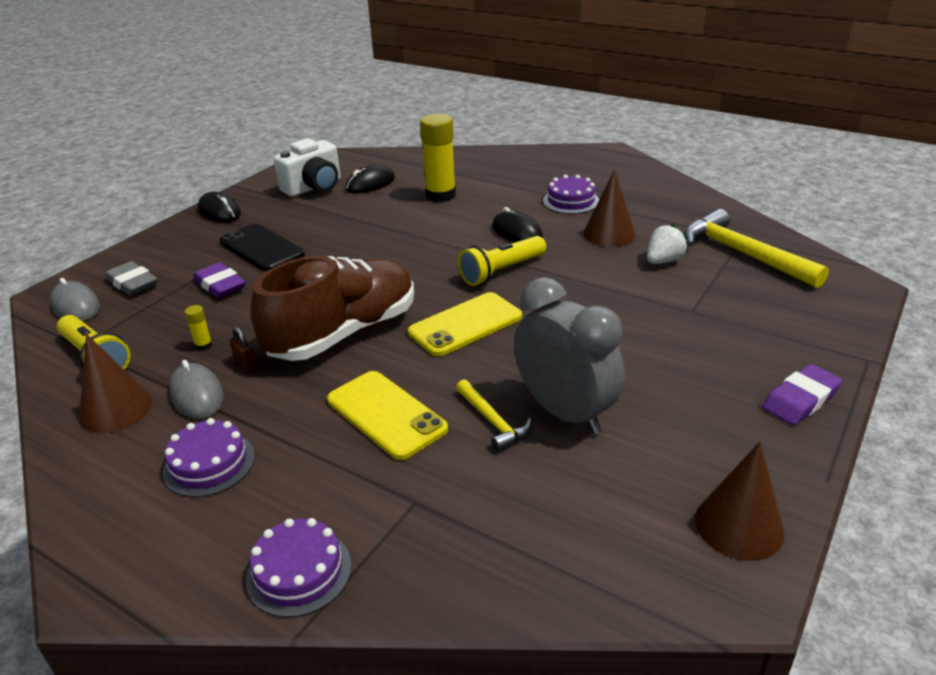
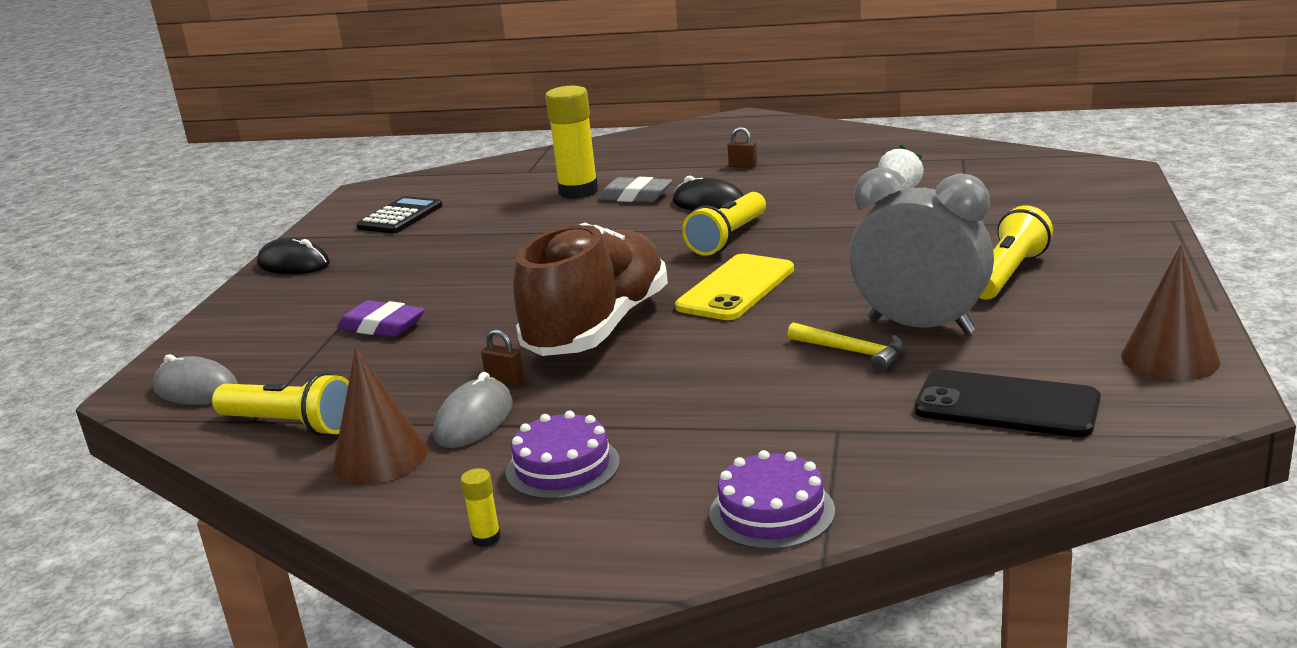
camera: 20 degrees left, 10 degrees down
grey eraser [105,261,158,296] -> grey eraser moved to [598,177,672,202]
grey mouse [169,360,224,419] -> grey mouse turned 75 degrees clockwise [433,372,513,448]
yellow glue stick [185,305,212,351] -> yellow glue stick moved to [460,468,501,547]
black phone [219,223,305,271] -> black phone moved to [914,370,1101,437]
white camera [274,138,341,197] -> black calculator [356,196,442,233]
yellow phone [327,371,448,460] -> none
black mouse [346,164,395,193] -> none
purple cake [543,175,599,214] -> brown padlock [728,127,757,168]
brown cone [583,170,635,247] -> none
yellow hammer [684,209,829,288] -> none
purple eraser [762,364,842,425] -> none
none -> yellow flashlight [979,205,1053,299]

